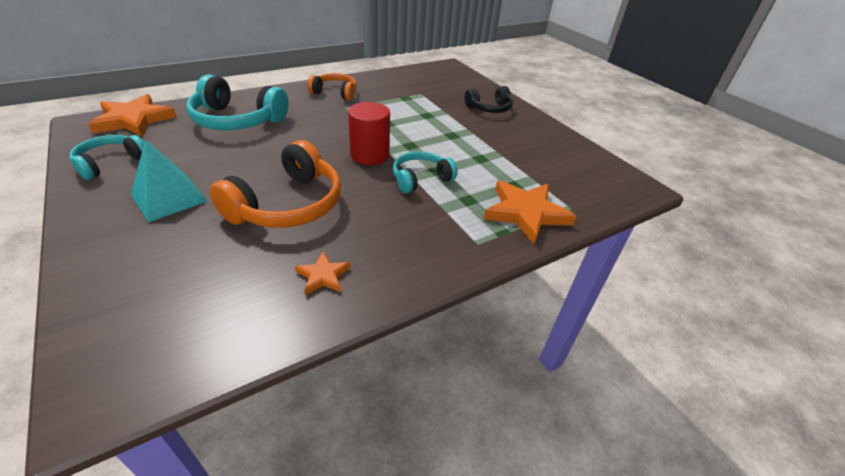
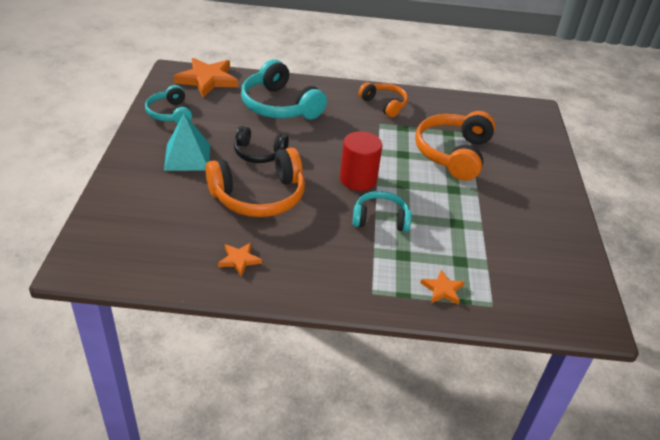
camera: 35 degrees right, 0 degrees up
turquoise headphones [69,135,144,180] -> turquoise headphones turned 90 degrees counterclockwise [145,85,192,124]
black headphones [465,86,513,113] -> black headphones moved to [234,126,289,163]
orange star [484,180,577,244] -> orange star [421,269,465,305], size x0.50
none -> orange headphones [415,111,496,181]

